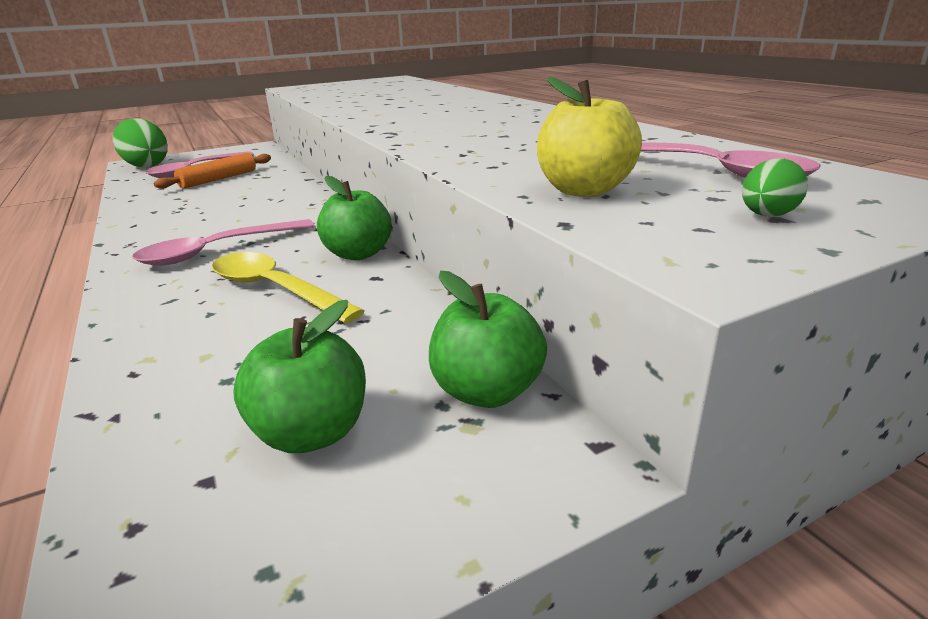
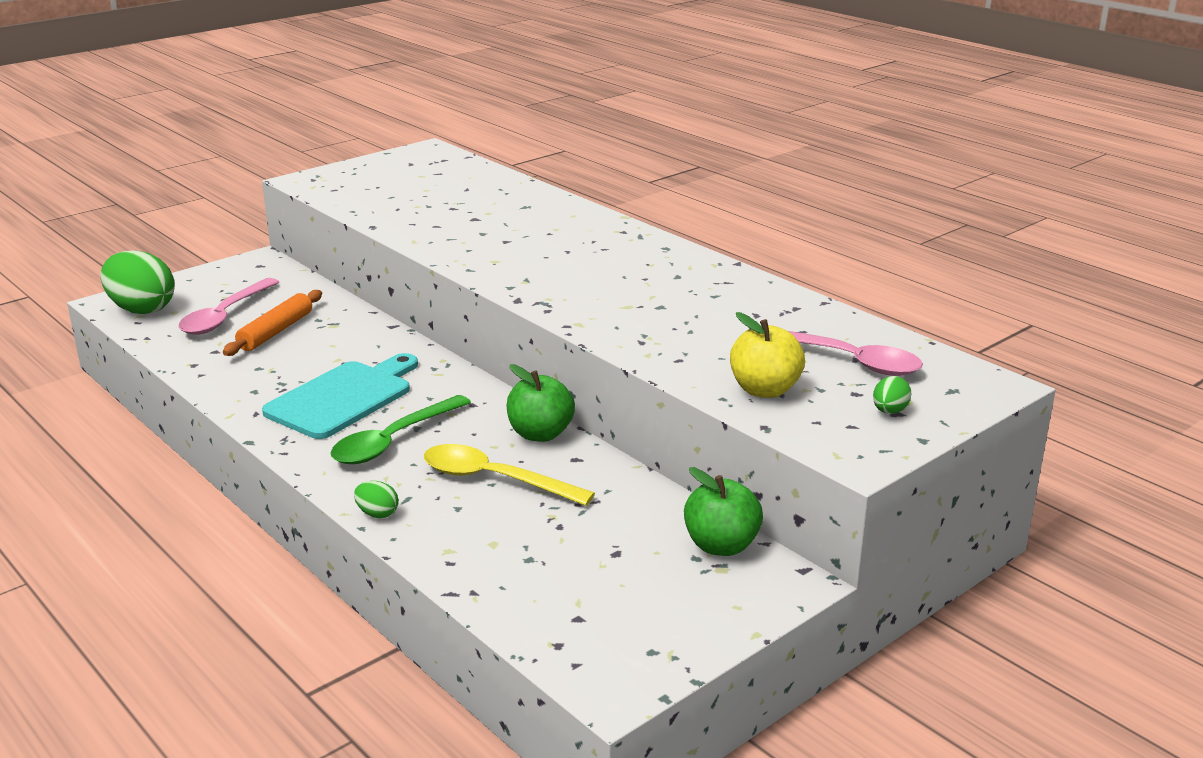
camera: 15 degrees left, 0 degrees up
pink spoon [132,219,315,266] -> green spoon [330,395,471,464]
green apple [233,300,366,453] -> none
none -> turquoise cutting board [262,353,418,439]
none -> green egg [354,481,399,518]

